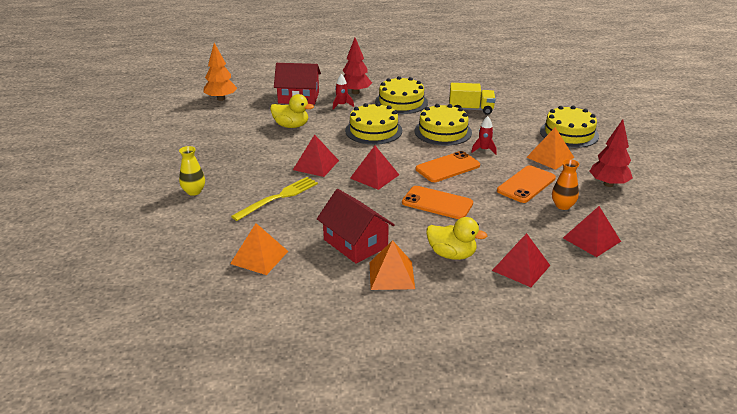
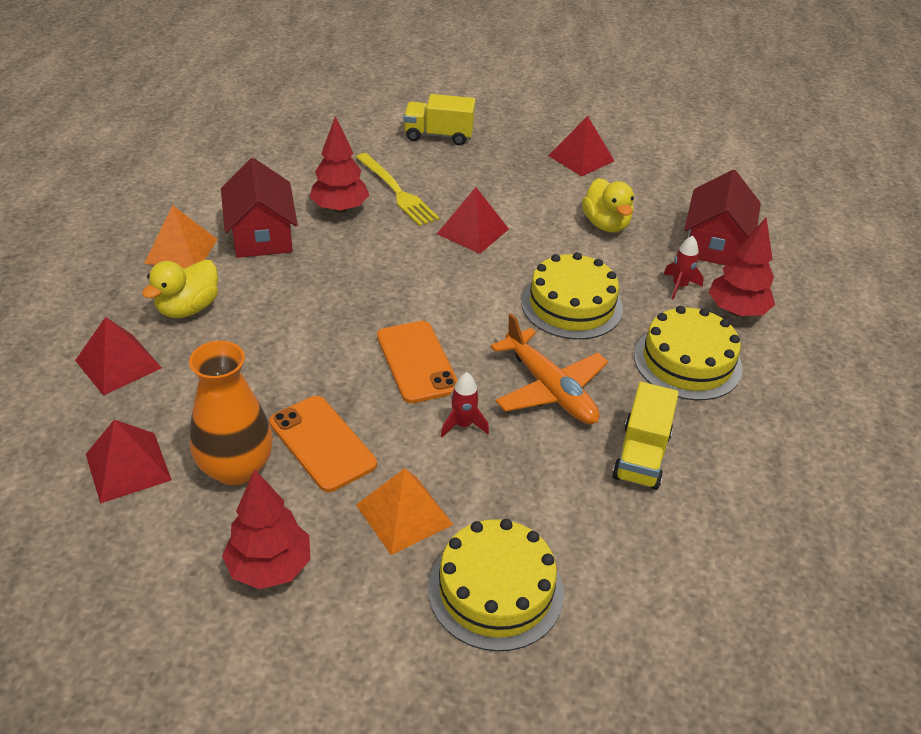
camera: 100 degrees right, 10 degrees up
yellow vase [179,146,205,196] -> yellow truck [403,94,475,145]
orange tree [203,43,237,101] -> none
orange pyramid [230,223,288,275] -> none
yellow duck [270,94,314,128] -> yellow duck turned 45 degrees counterclockwise [582,178,634,232]
red house [317,189,395,264] -> red house turned 75 degrees counterclockwise [221,158,298,258]
red pyramid [350,146,399,190] -> red pyramid moved to [548,116,614,177]
orange phone [402,186,473,219] -> none
yellow cake [415,104,472,146] -> orange plane [490,313,608,424]
orange vase [552,159,579,210] -> orange vase [189,341,273,485], size x1.68
none -> red tree [309,116,369,213]

